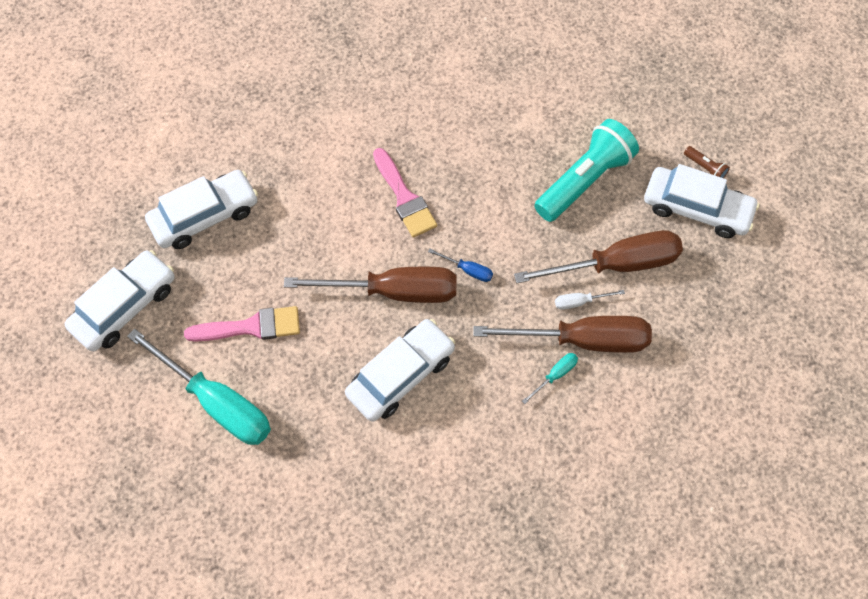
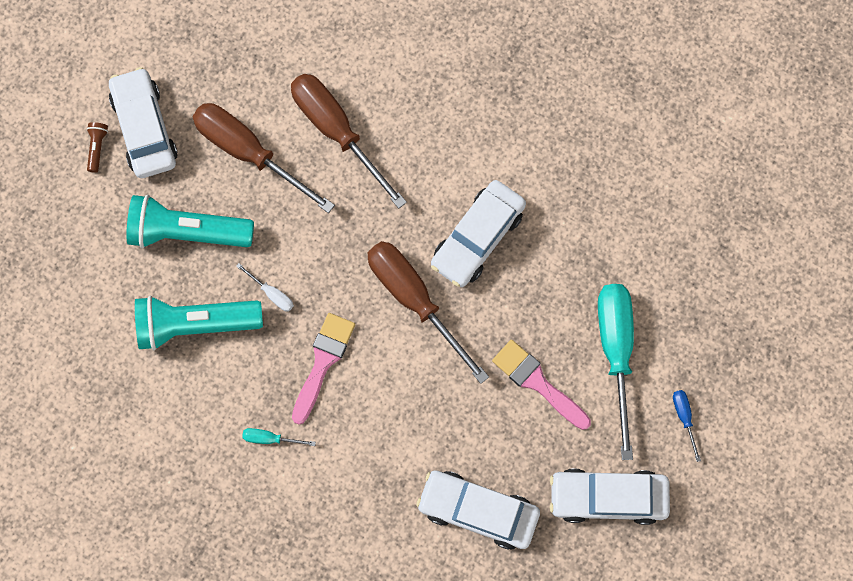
camera: 130 degrees left, 10 degrees up
white car [345,319,455,422] -> white car turned 60 degrees counterclockwise [431,180,526,287]
blue screwdriver [428,248,493,282] -> blue screwdriver moved to [673,390,701,462]
turquoise screwdriver [522,353,578,404] -> turquoise screwdriver moved to [242,428,316,446]
white screwdriver [555,290,625,310] -> white screwdriver moved to [236,263,294,312]
none -> turquoise flashlight [135,296,263,350]

